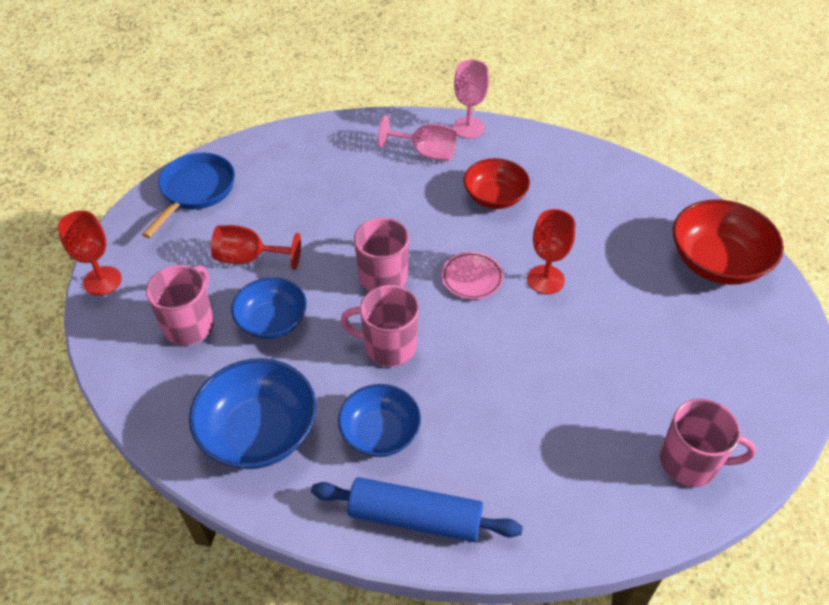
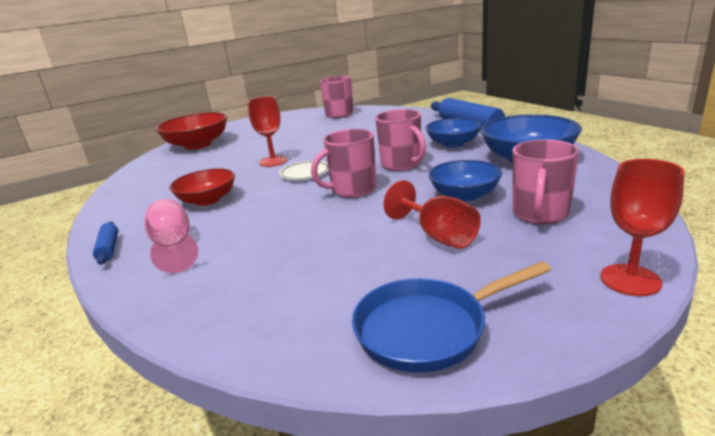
camera: 130 degrees left, 25 degrees down
pink mug [146,265,214,345] -> pink mug turned 45 degrees counterclockwise [512,140,579,224]
pink plate [441,252,504,299] -> white plate [279,160,329,180]
pink goblet [453,60,489,139] -> blue rolling pin [93,222,118,265]

